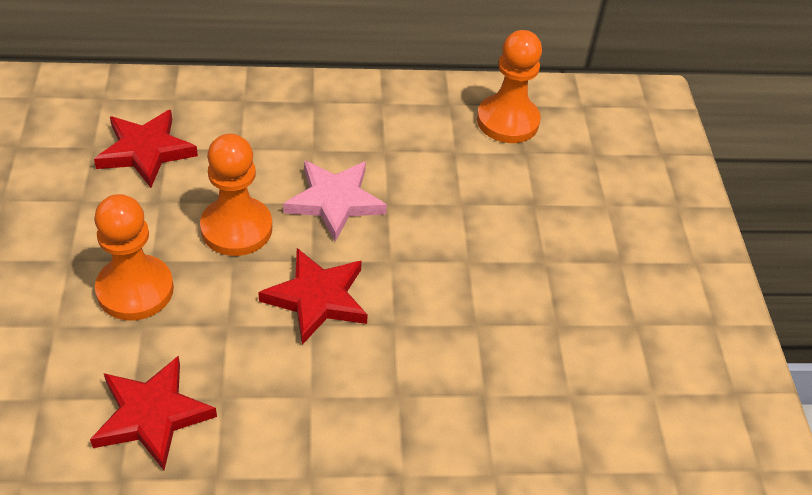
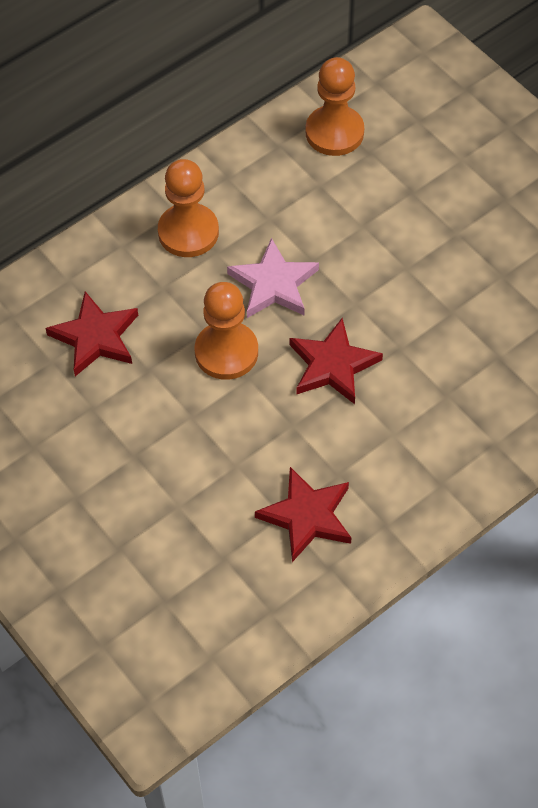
camera: 30 degrees left, 10 degrees up
orange pawn [94,194,174,320] -> orange pawn moved to [158,159,219,257]

